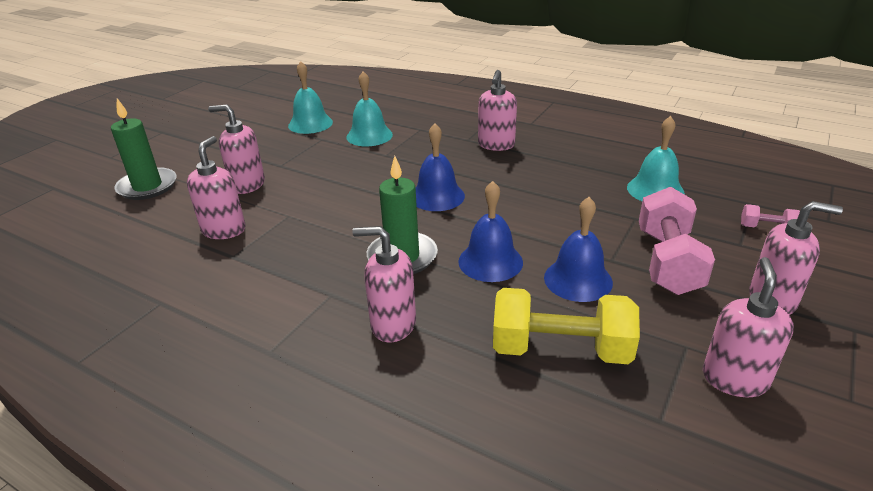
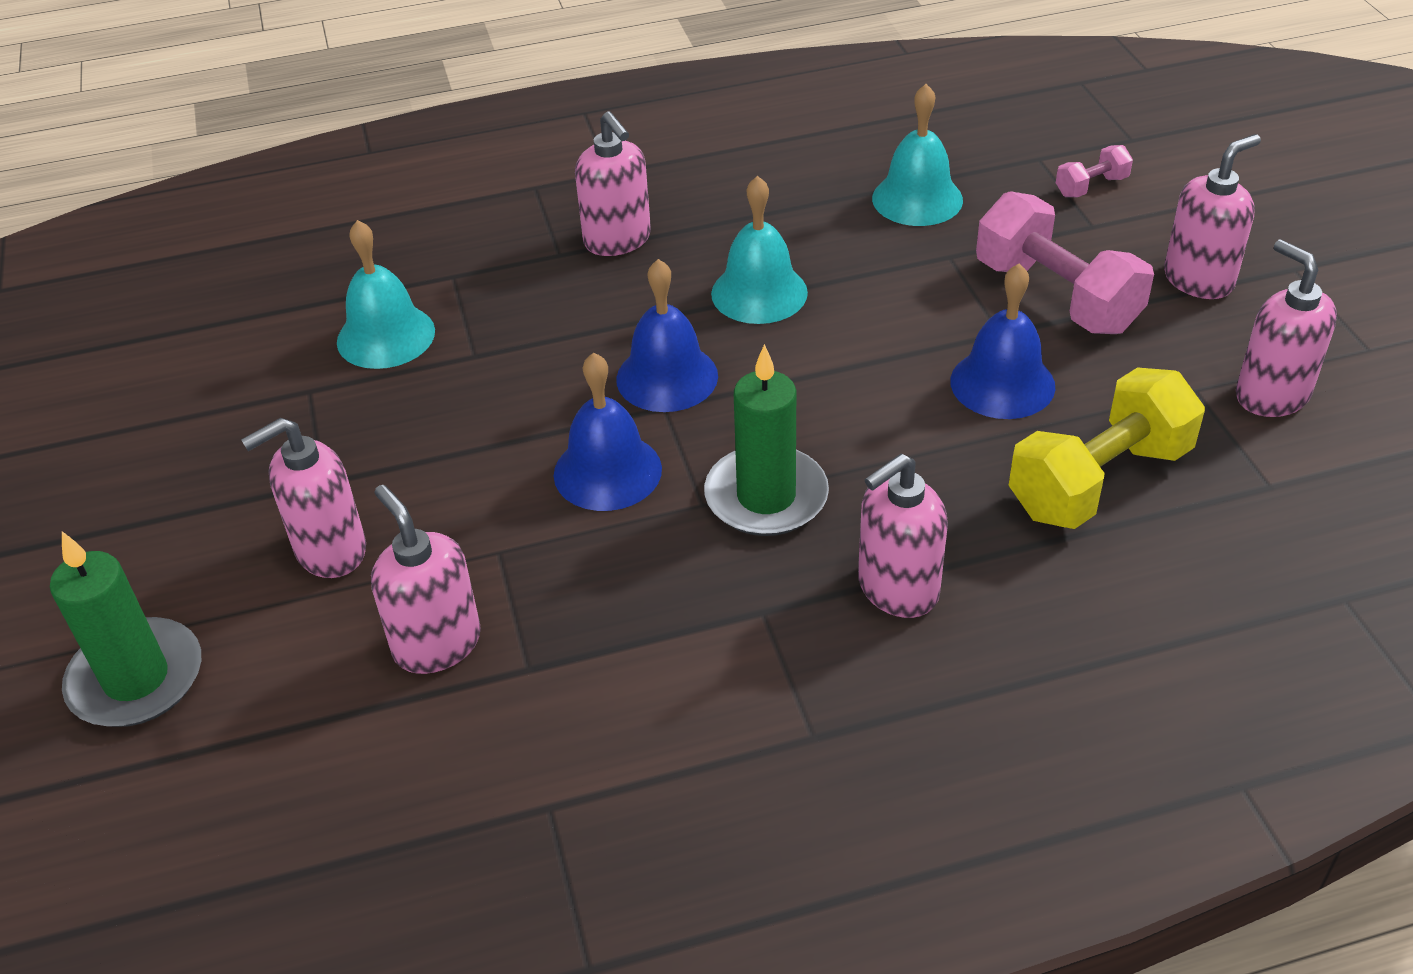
camera: 45 degrees left, 10 degrees up
turquoise bell [288,61,333,134] -> turquoise bell moved to [711,176,808,324]
blue bell [458,181,523,282] -> blue bell moved to [554,352,662,511]

